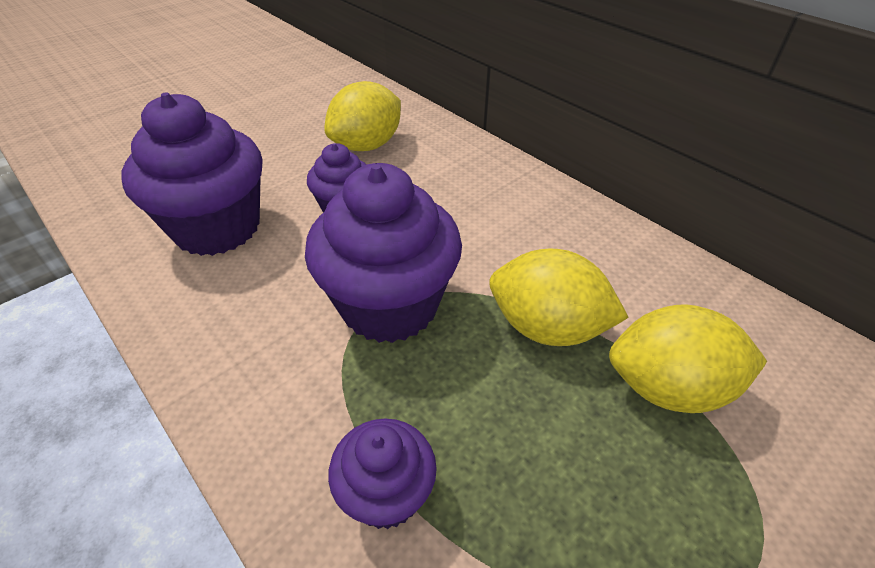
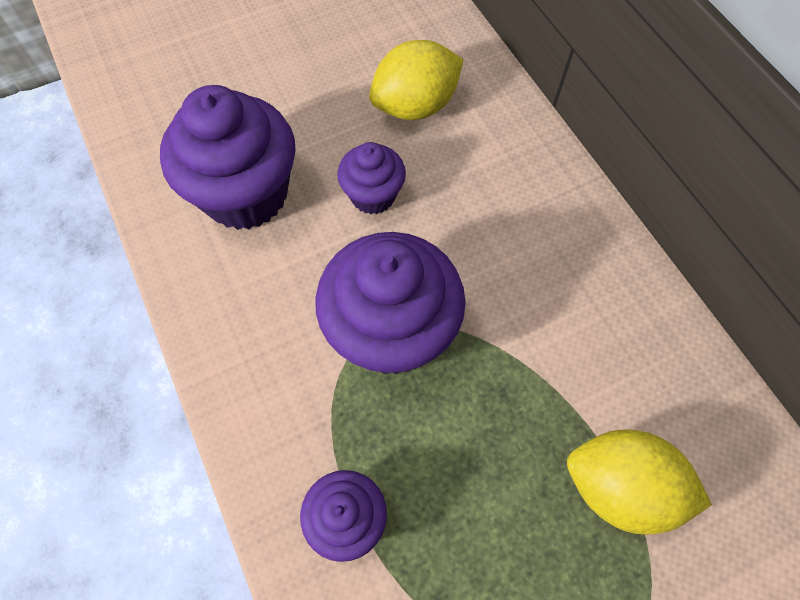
camera: 15 degrees right, 20 degrees up
yellow lemon [489,249,629,346] -> none

